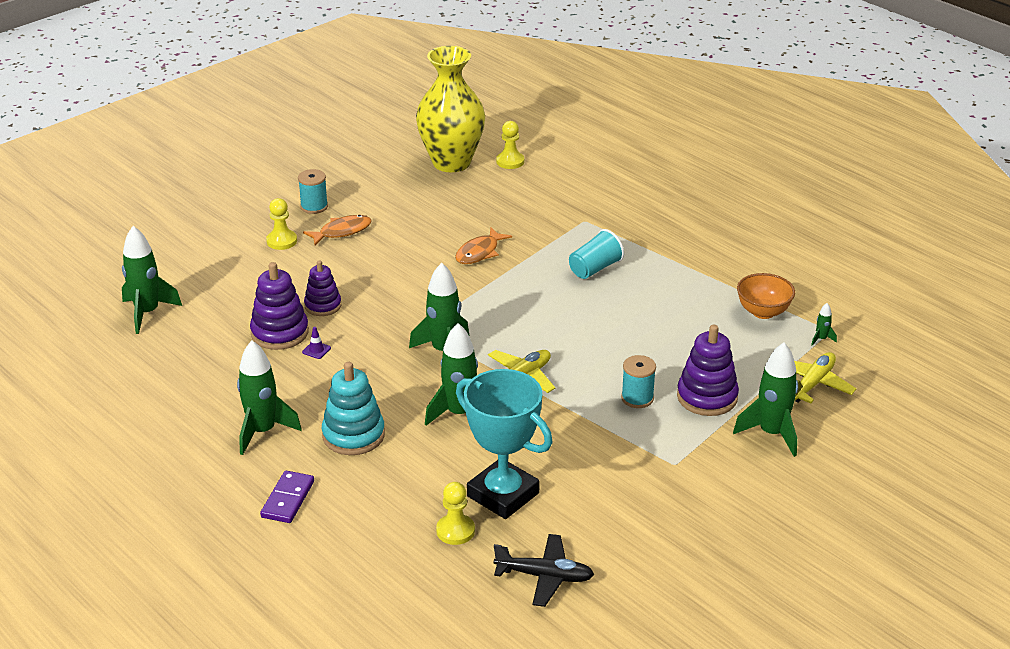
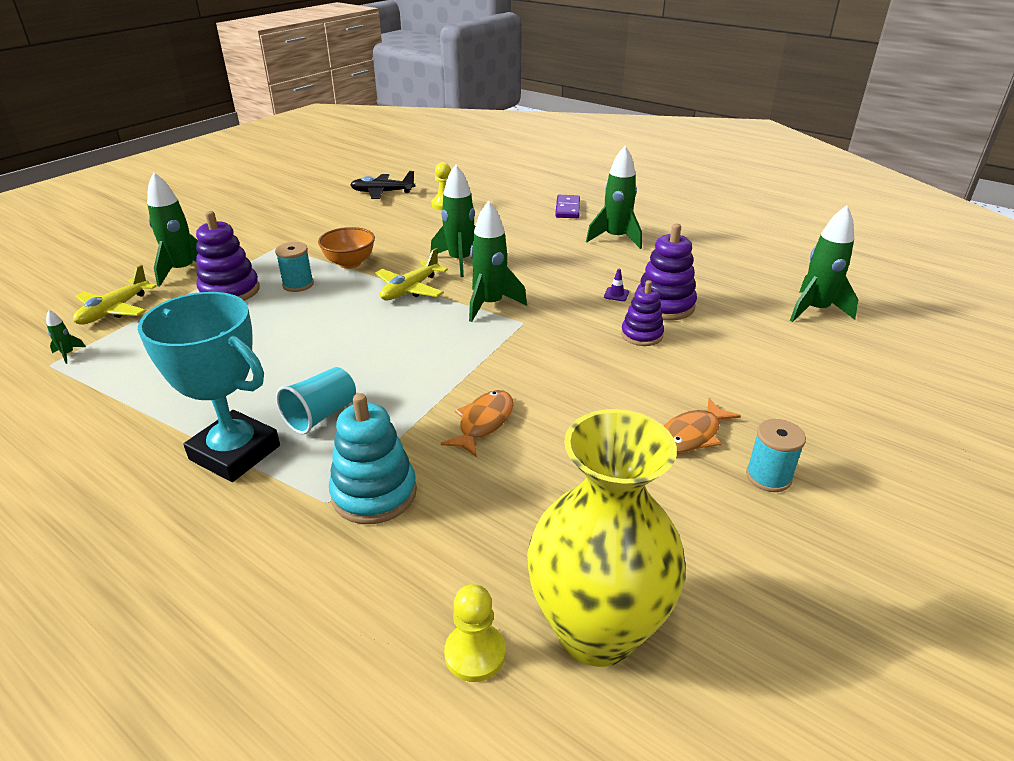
camera: 170 degrees right, 0 degrees up
yellow pawn [266,198,297,250] -> none
turquoise stacking toy [322,362,385,455] -> turquoise stacking toy moved to [329,393,417,524]
turquoise trophy [456,369,552,519] -> turquoise trophy moved to [138,292,280,482]
orange bowl [737,273,795,319] -> orange bowl moved to [318,227,375,269]

